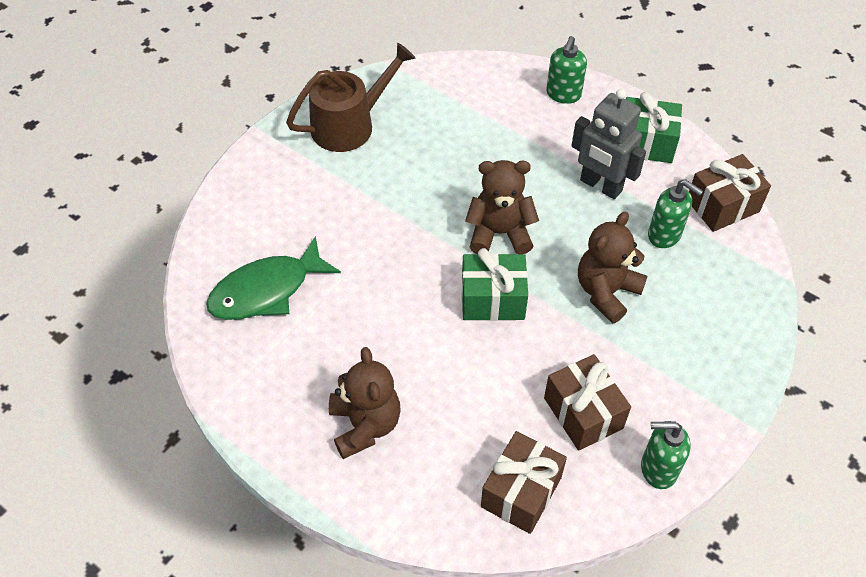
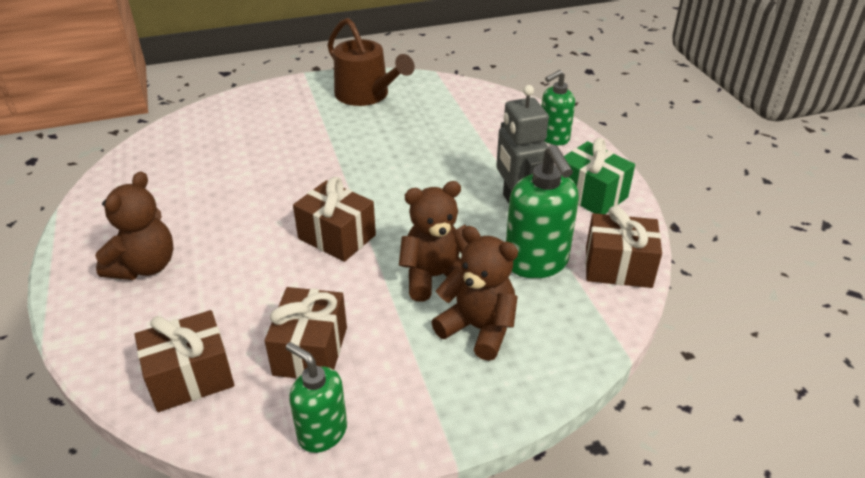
camera: 35 degrees right, 15 degrees down
green fish [206,236,341,320] -> none
brown watering can [286,43,415,152] -> brown watering can turned 45 degrees clockwise [328,18,415,106]
green gift [462,248,528,321] -> brown gift [293,177,376,262]
brown teddy bear [465,160,539,254] -> brown teddy bear moved to [431,226,518,361]
green soap dispenser [648,179,703,248] -> green soap dispenser [506,145,579,279], size x1.53

